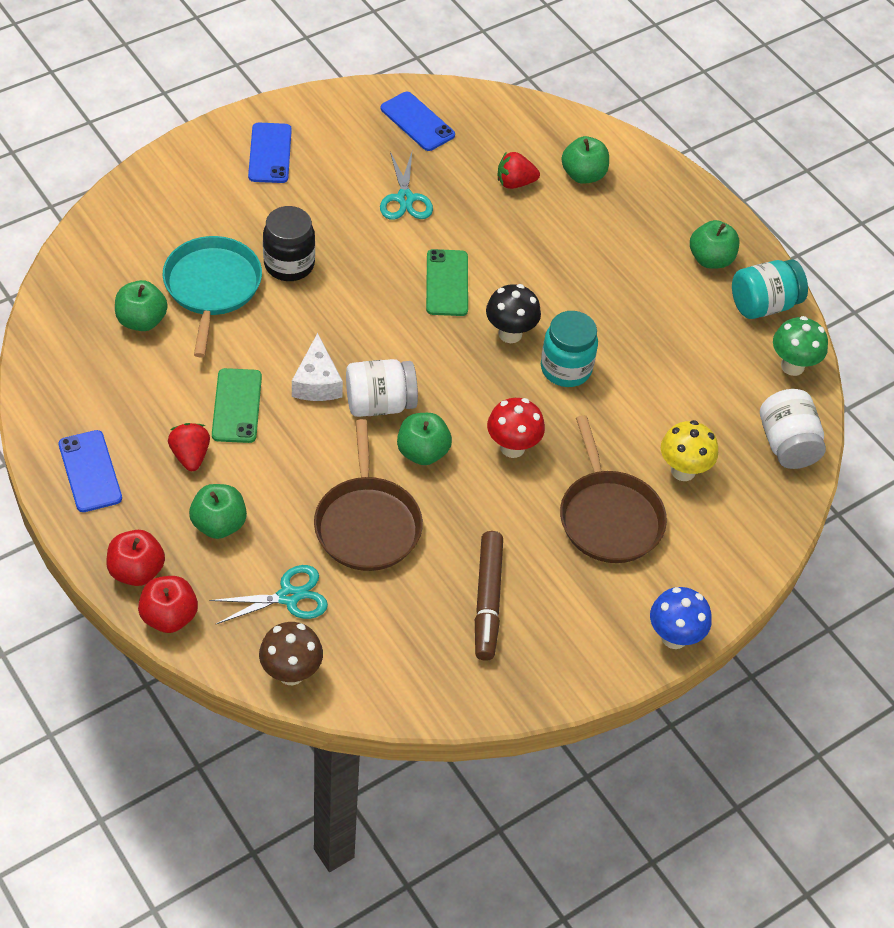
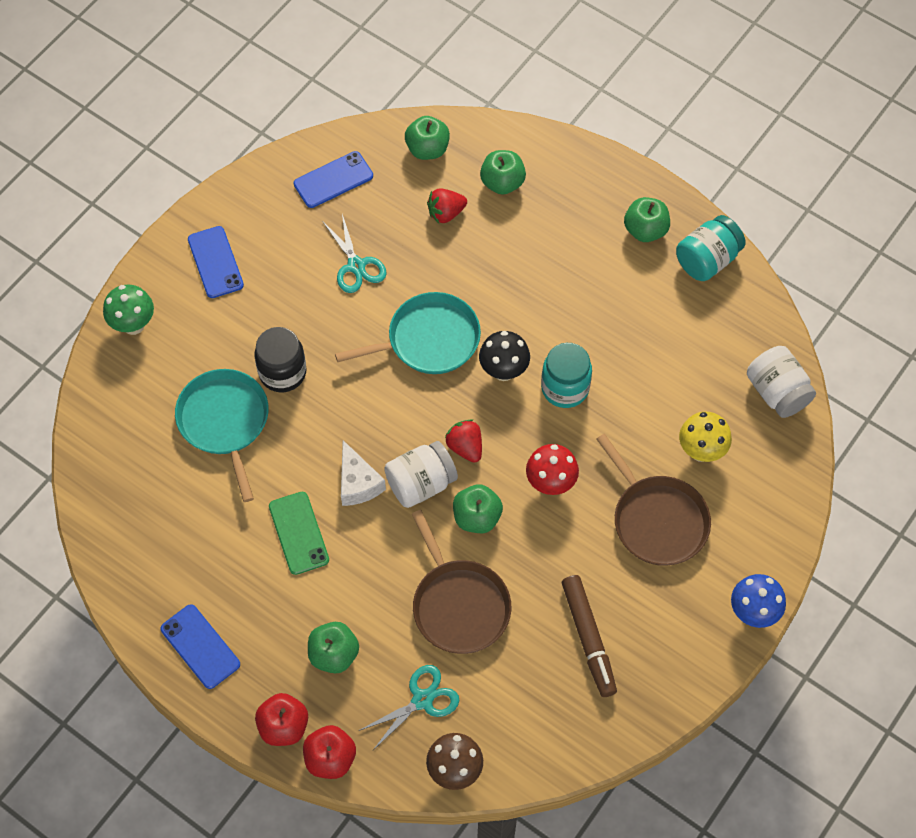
camera: 15 degrees left, 10 degrees up
green apple [115,280,168,331] -> green apple moved to [405,116,450,160]
red strawberry [168,423,210,471] -> red strawberry moved to [445,419,482,463]
blue phone [381,92,455,151] -> blue phone turned 60 degrees counterclockwise [294,151,373,208]
green phone [426,249,468,316] -> turquoise pan [335,292,481,374]
green mushroom [773,316,828,376] -> green mushroom moved to [103,285,154,335]

